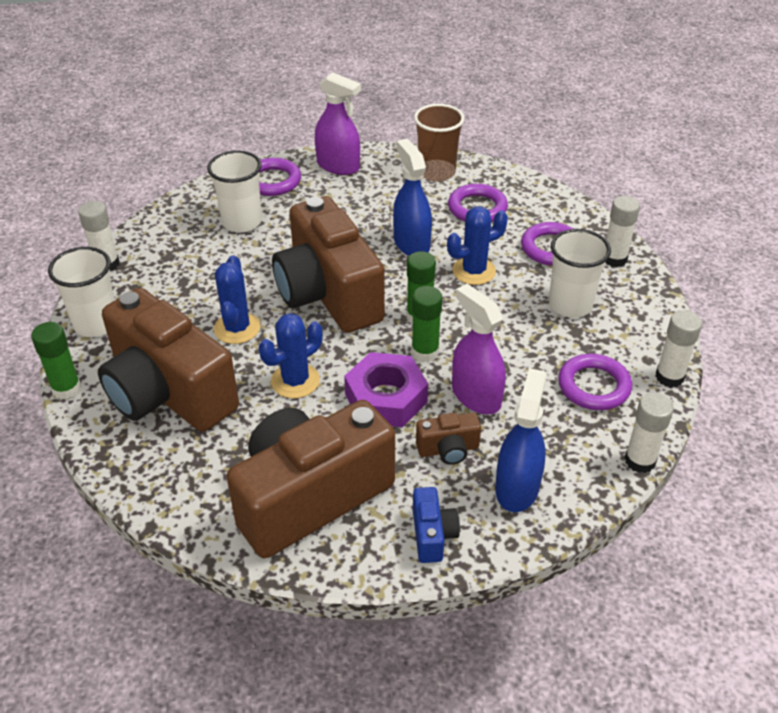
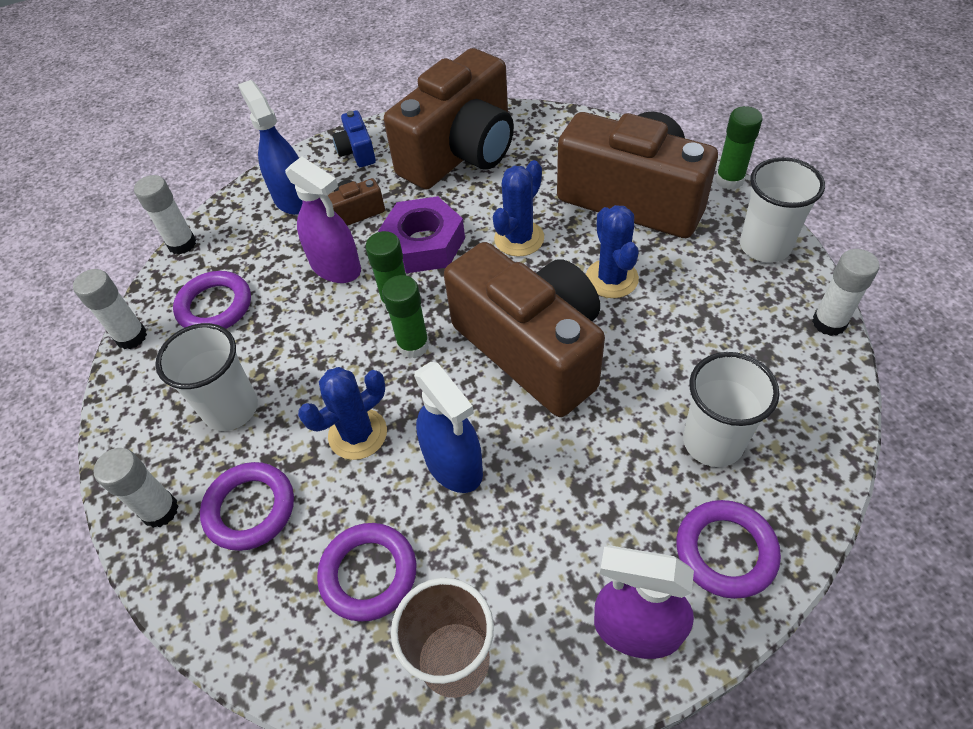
camera: 170 degrees right, 10 degrees up
blue spray bottle [495,368,546,512] -> blue spray bottle turned 150 degrees clockwise [238,80,302,215]

